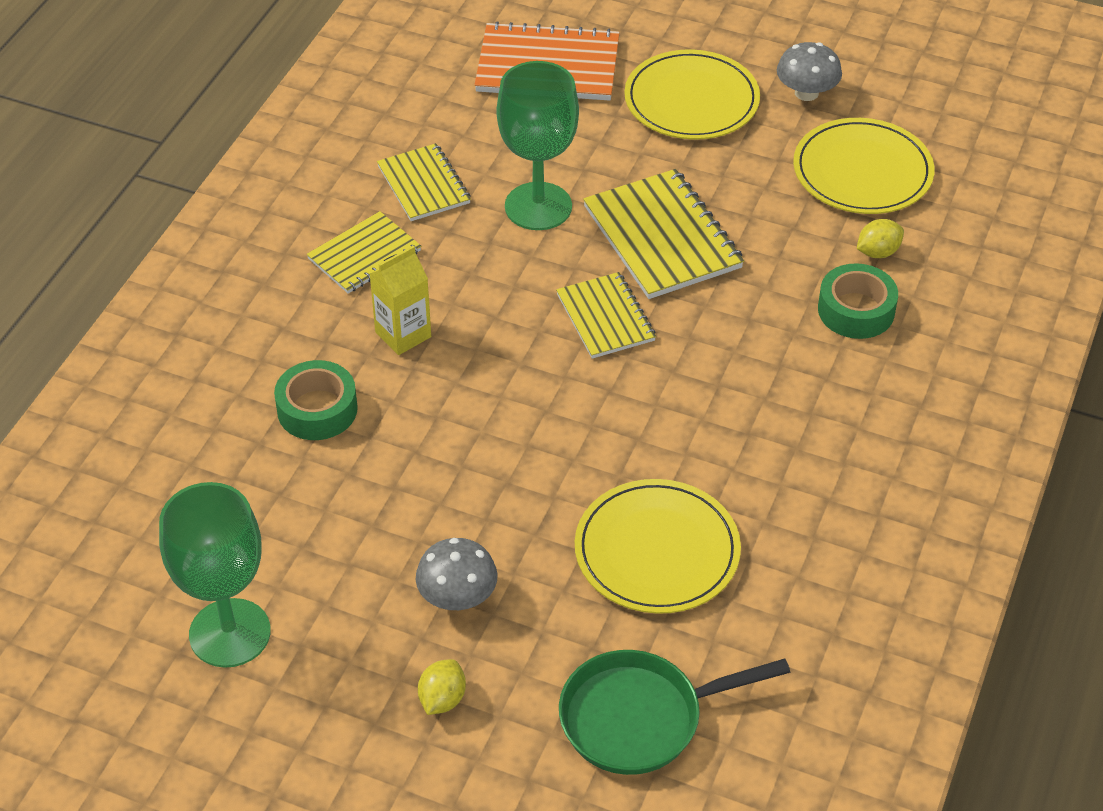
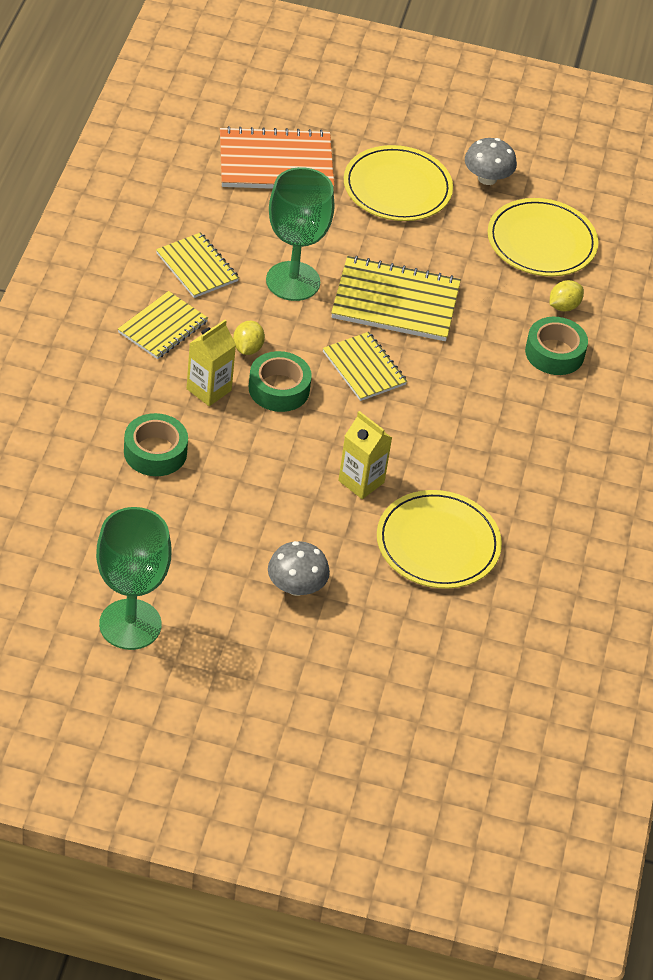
camera: 15 degrees left, 0 degrees up
yellow lemon [418,659,466,715] -> yellow lemon moved to [233,321,265,355]
green pan [559,650,790,775] -> none
yellow notebook [583,169,744,299] -> yellow notebook turned 45 degrees counterclockwise [331,256,461,341]
none -> green tape [249,351,312,412]
none -> yellow carton [338,411,392,499]

